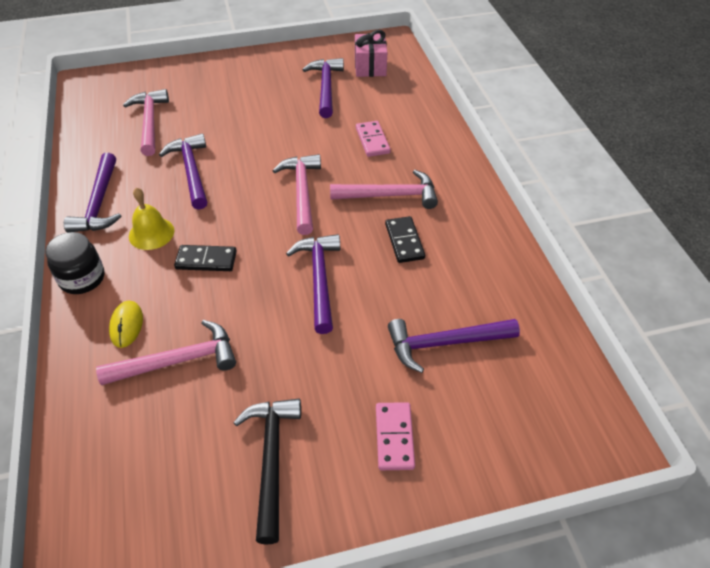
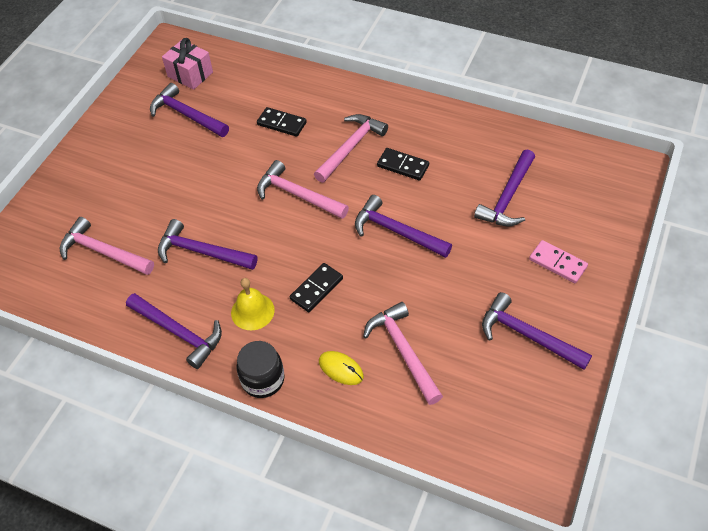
camera: 50 degrees left, 5 degrees up
pink hammer [96,320,236,385] -> pink hammer turned 45 degrees counterclockwise [363,302,443,405]
black hammer [233,399,301,544] -> purple hammer [482,292,592,370]
pink domino [356,121,391,157] -> black domino [257,107,307,137]

